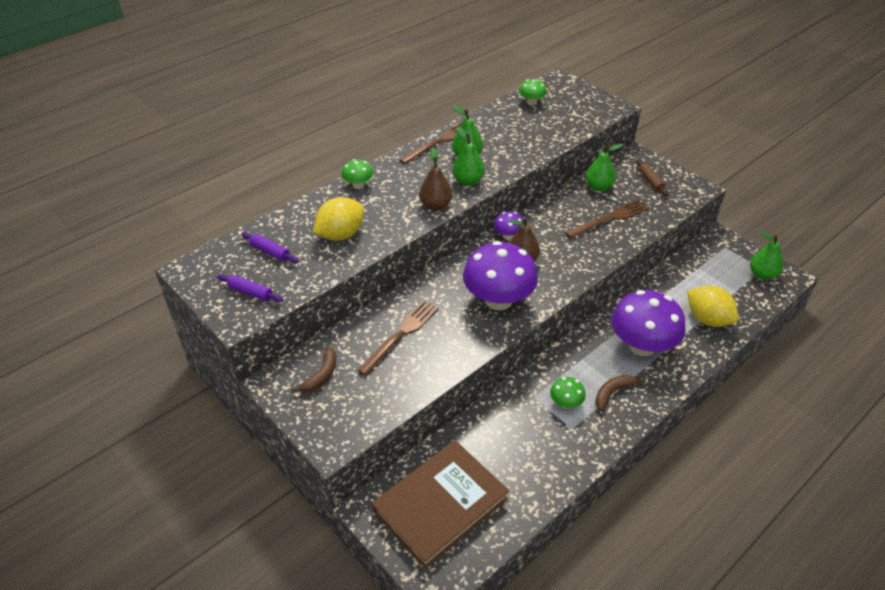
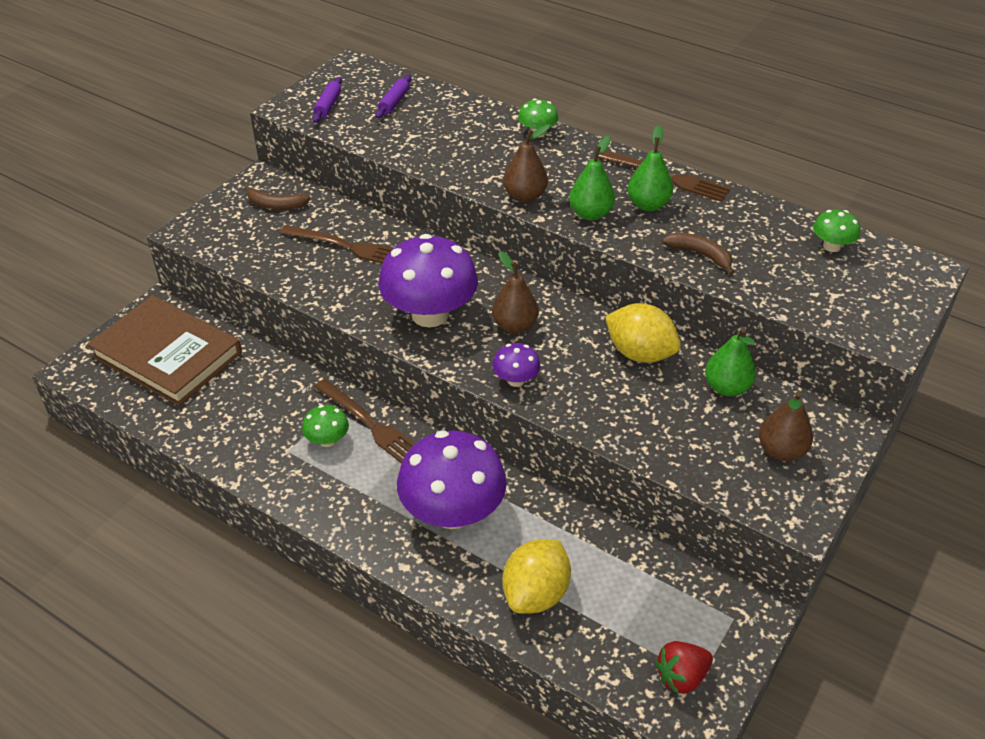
camera: 75 degrees right, 0 degrees up
yellow lemon [313,197,364,241] -> yellow lemon moved to [605,303,681,363]
purple mushroom [494,211,524,240] -> purple mushroom moved to [493,343,540,387]
brown fork [565,199,649,238] -> brown fork moved to [314,379,415,463]
brown banana [595,375,645,411] -> brown banana moved to [662,232,734,275]
brown rolling pin [636,159,669,196] -> brown pear [759,391,813,461]
green pear [750,232,783,280] -> red strawberry [655,641,713,694]

